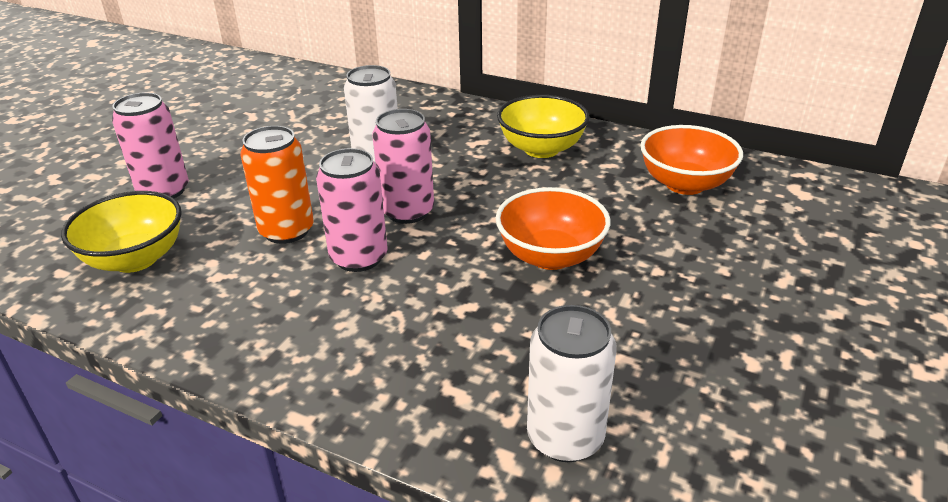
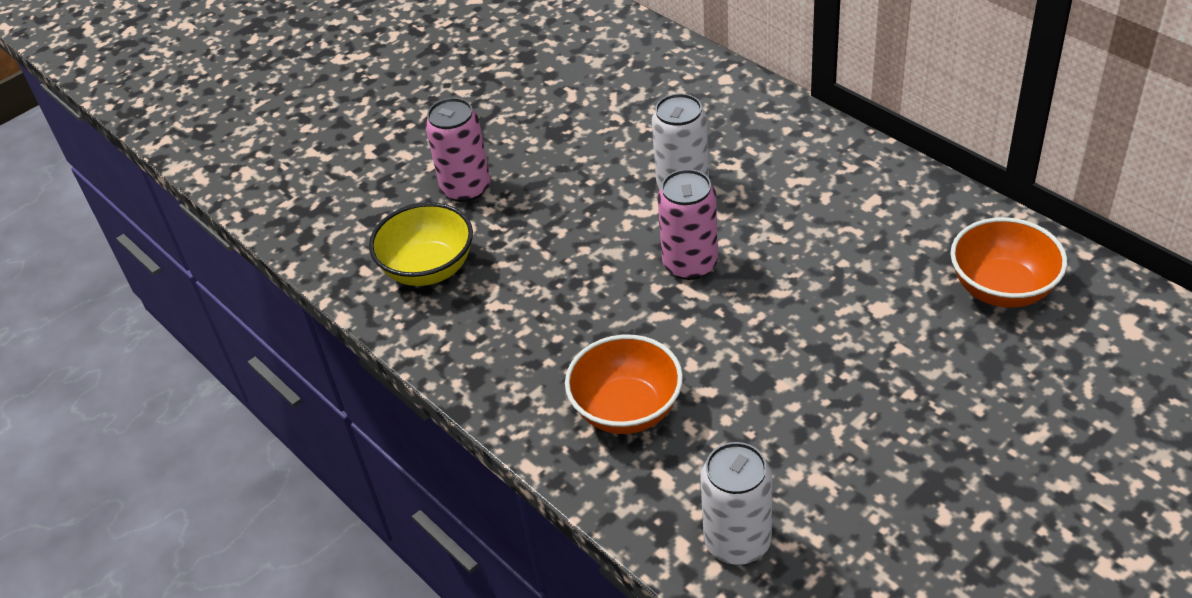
camera: 25 degrees right, 10 degrees up
orange can [240,126,314,244] -> none
pink can [316,148,387,272] -> none
orange bowl [496,187,610,270] -> orange bowl moved to [565,335,683,434]
yellow bowl [497,95,589,158] -> none

